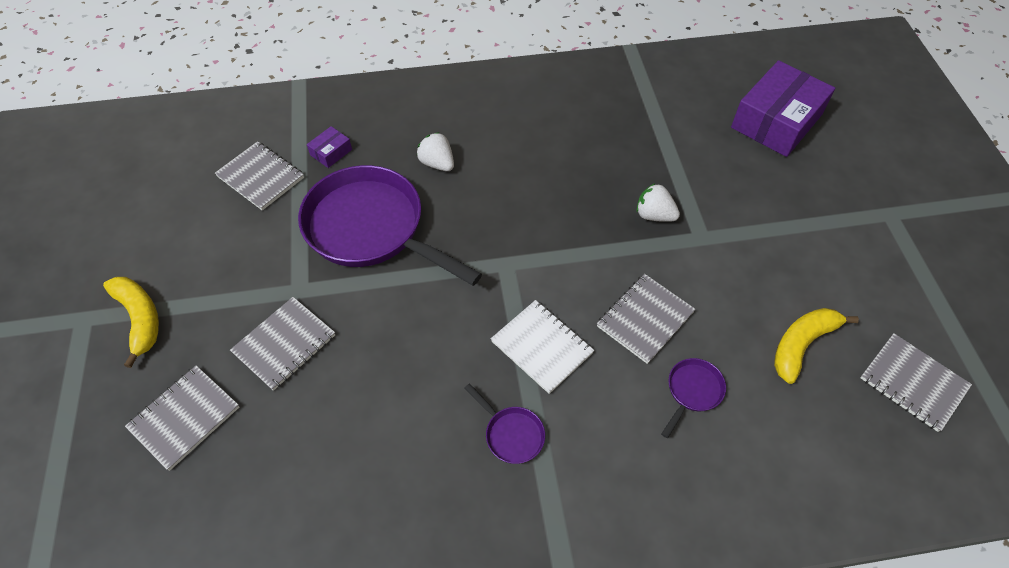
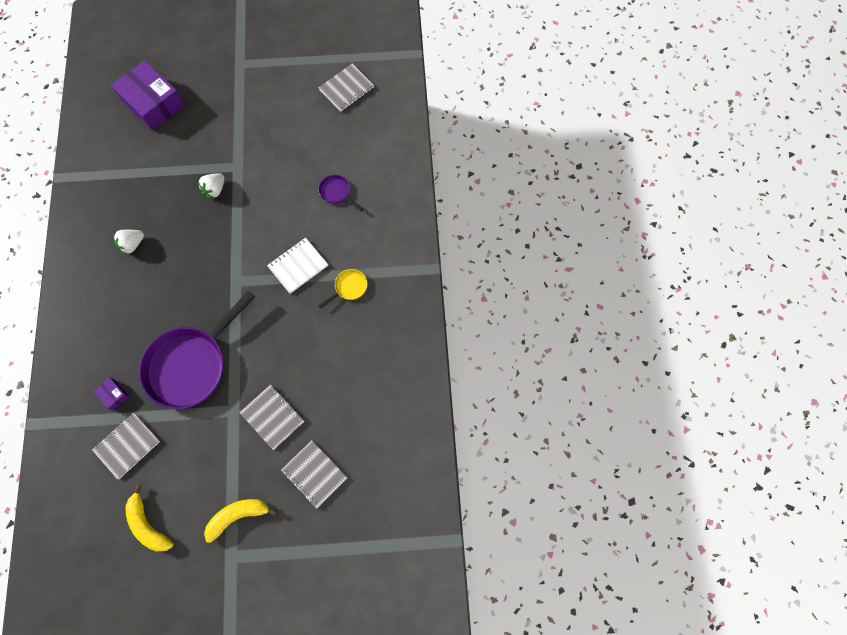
camera: 85 degrees left, 15 degrees up
white strawberry [417,132,454,171] -> white strawberry moved to [113,230,144,254]
purple pan [464,384,545,464] -> yellow pan [318,269,367,309]
grey notebook [597,274,695,364] -> none
yellow banana [774,308,859,384] -> yellow banana moved to [125,485,173,551]

